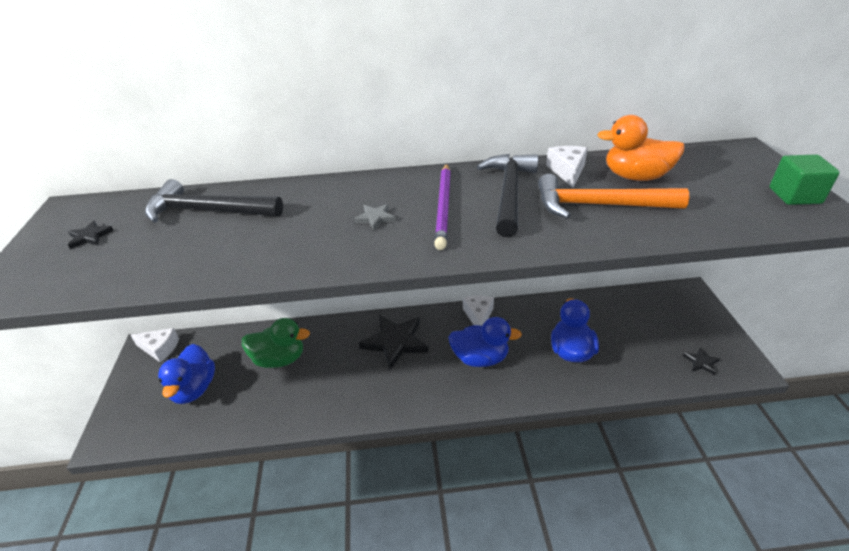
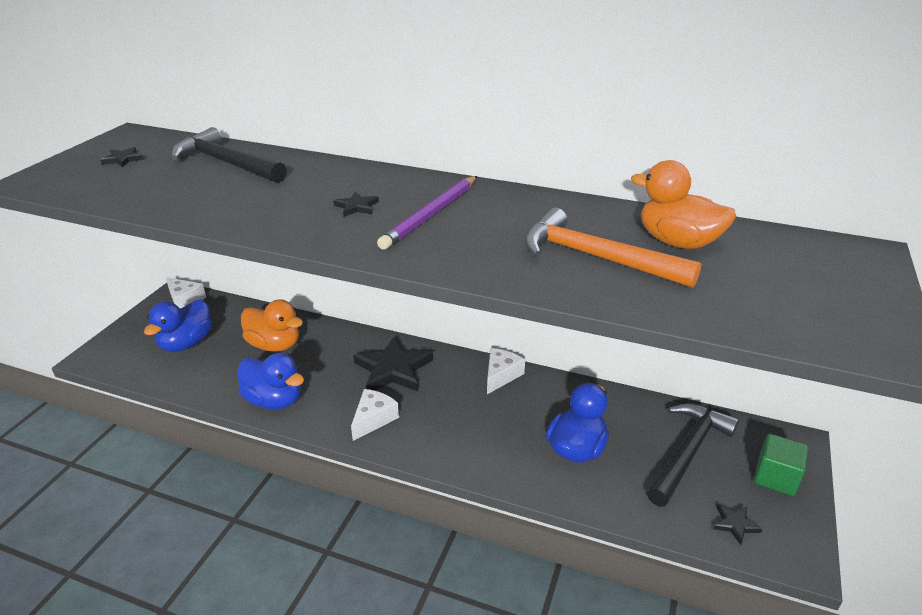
camera: 25 degrees right, 5 degrees down
green duck [242,318,310,368] -> orange duck [241,299,303,352]
grey star [354,204,396,231] -> black star [333,192,379,217]
blue duck [448,317,522,367] -> blue duck moved to [238,353,304,410]
black hammer [477,154,538,237] -> black hammer moved to [647,403,739,506]
white cheese [546,146,588,187] -> white cheese moved to [351,389,399,441]
green cube [769,154,840,205] -> green cube moved to [754,434,808,496]

